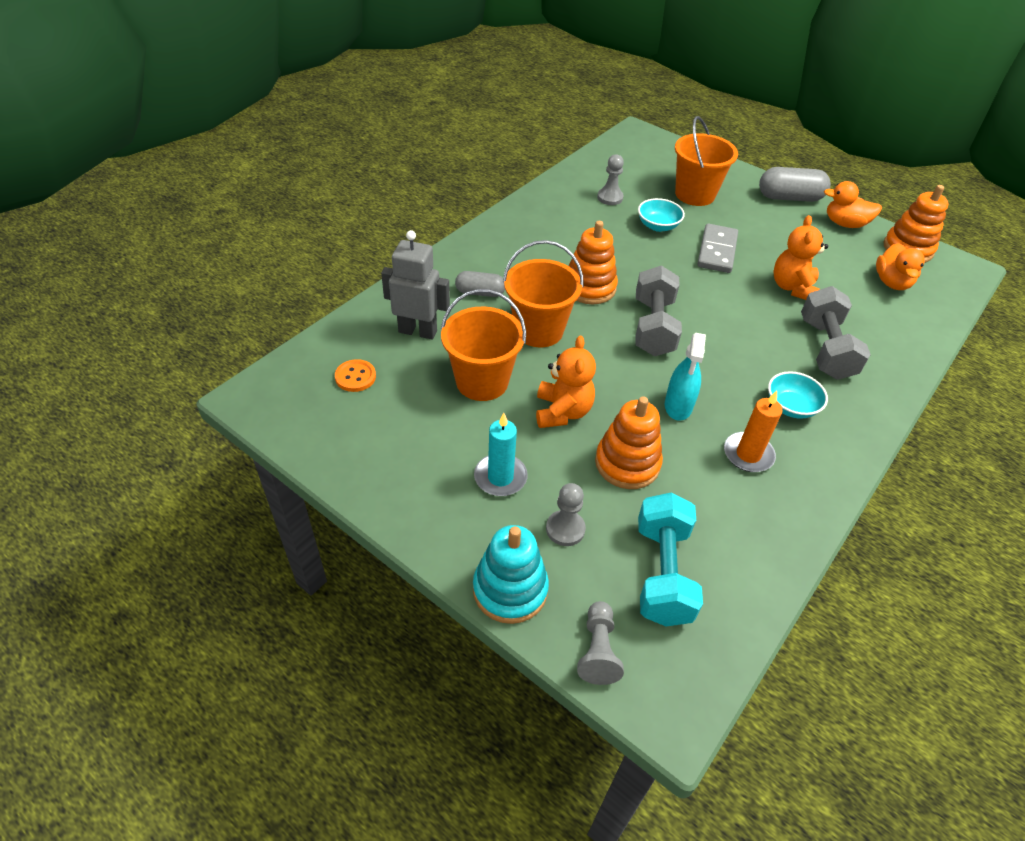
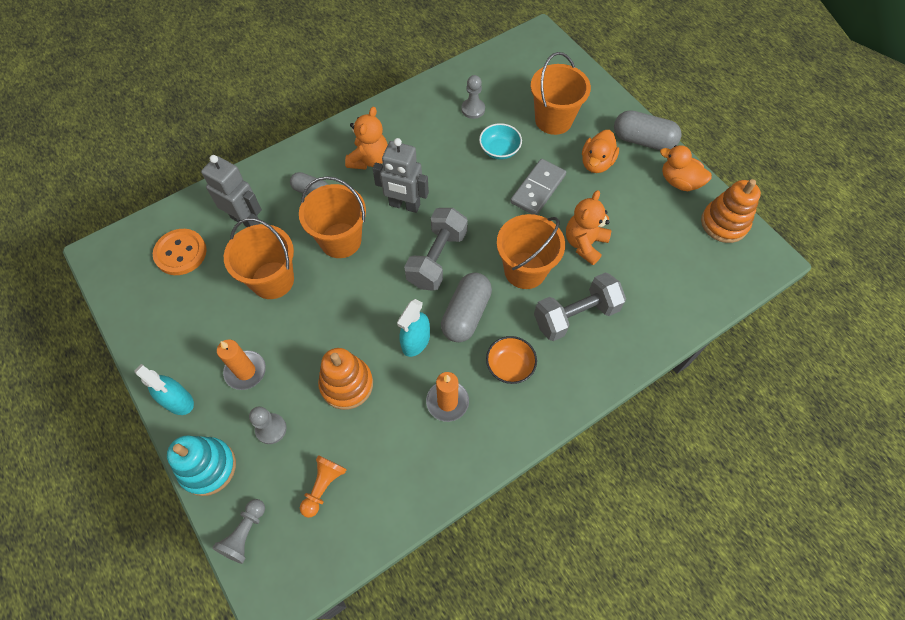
camera: 20 degrees right, 15 degrees up
orange button [335,359,376,392] -> orange button [153,229,207,275], size x1.58
turquoise candle [474,413,528,496] -> orange candle [217,340,266,390]
orange teddy bear [536,336,596,428] -> orange teddy bear moved to [345,107,388,170]
orange stacking toy [569,221,618,304] -> grey robot [373,138,429,213]
turquoise dumbbell [638,493,703,627] -> orange pawn [300,455,347,518]
turquoise bowl [768,371,828,419] -> orange bowl [486,336,537,384]
grey dumbbell [801,286,871,380] -> grey dumbbell turned 45 degrees clockwise [534,272,626,341]
orange duck [876,243,925,290] -> orange duck moved to [582,130,619,173]
none -> turquoise spray bottle [134,364,194,415]
none -> grey capsule [441,273,492,342]
none -> orange bucket [497,214,565,289]

